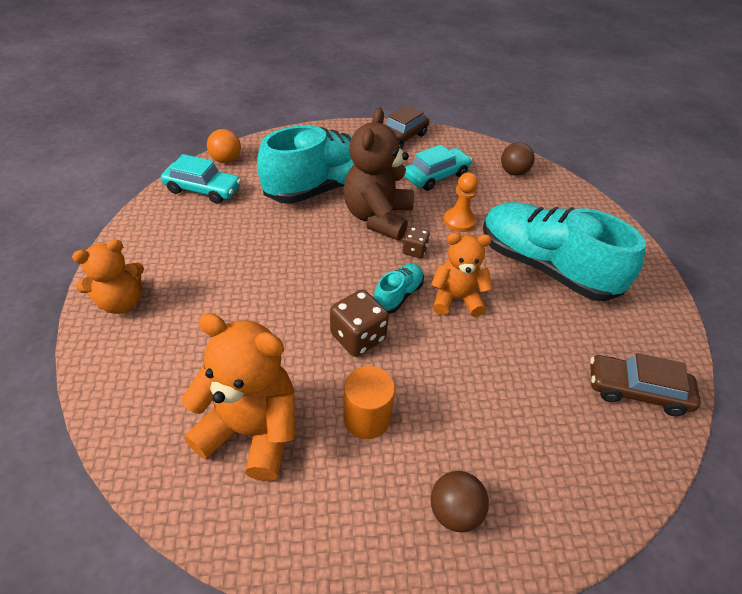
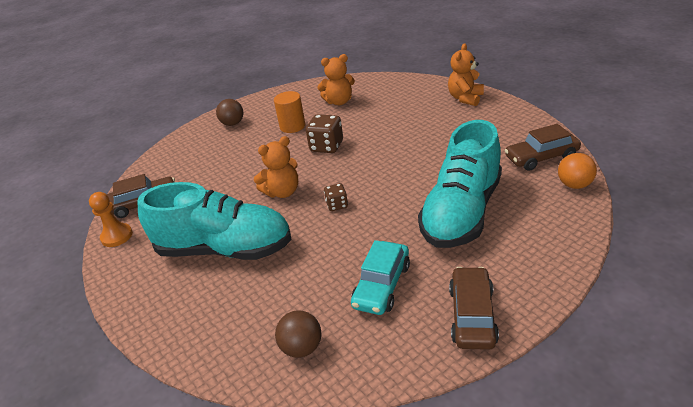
camera: 155 degrees right, 10 degrees down
turquoise car [161,154,241,204] -> brown car [504,124,581,171]
orange teddy bear [181,313,295,481] -> orange teddy bear [317,54,355,105], size x0.65
brown teddy bear [343,108,414,240] -> none
turquoise shoe [373,264,424,314] -> none
orange pawn [444,172,478,232] -> orange pawn moved to [89,192,133,247]

